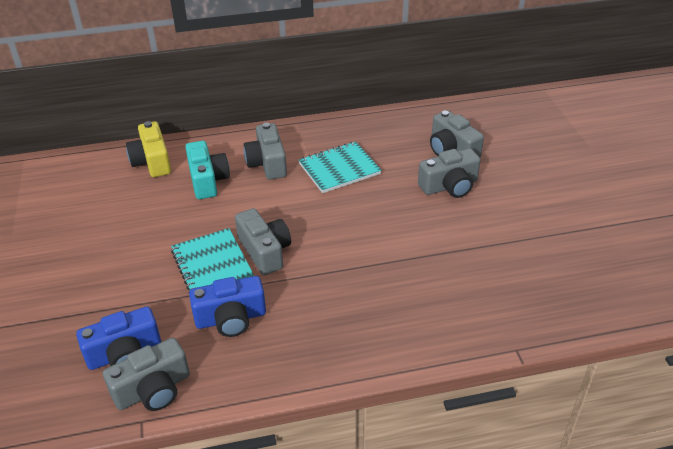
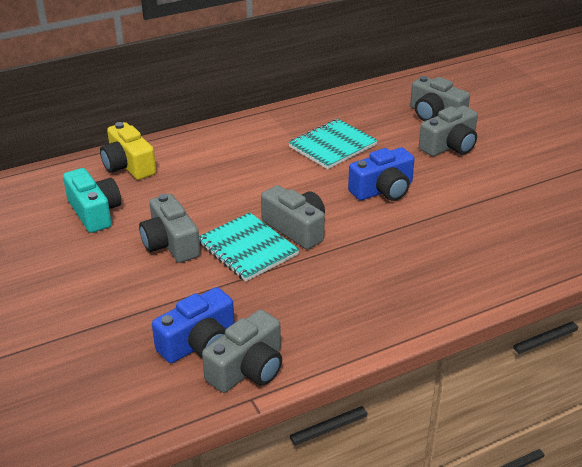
camera: 15 degrees left, 5 degrees down
turquoise camera [185,141,230,199] -> turquoise camera moved to [63,168,121,233]
blue camera [189,276,266,337] -> blue camera moved to [348,147,415,201]
grey camera [244,123,287,180] -> grey camera moved to [139,194,200,263]

